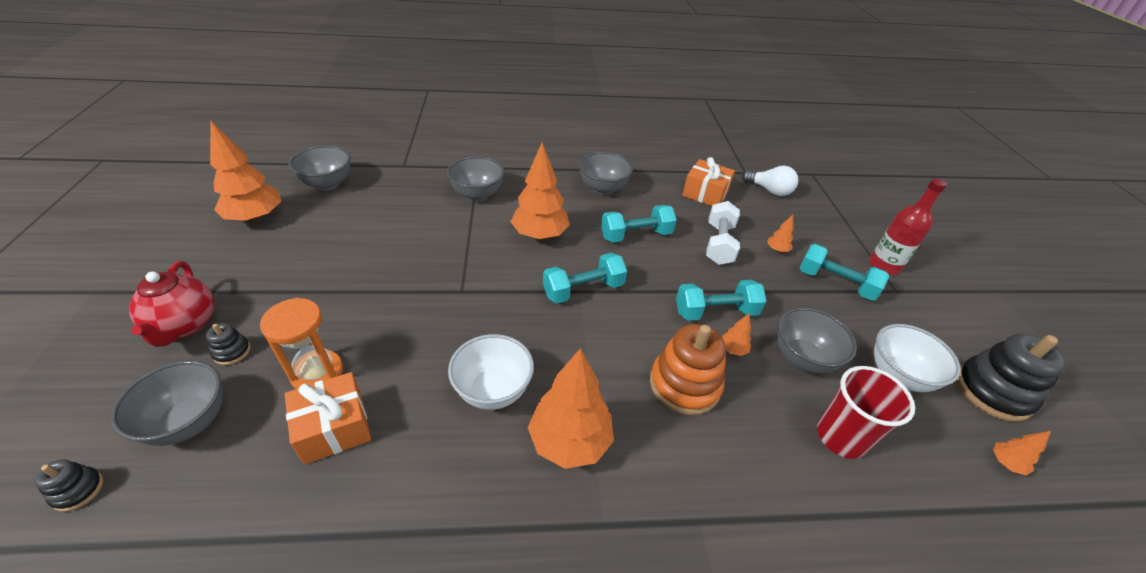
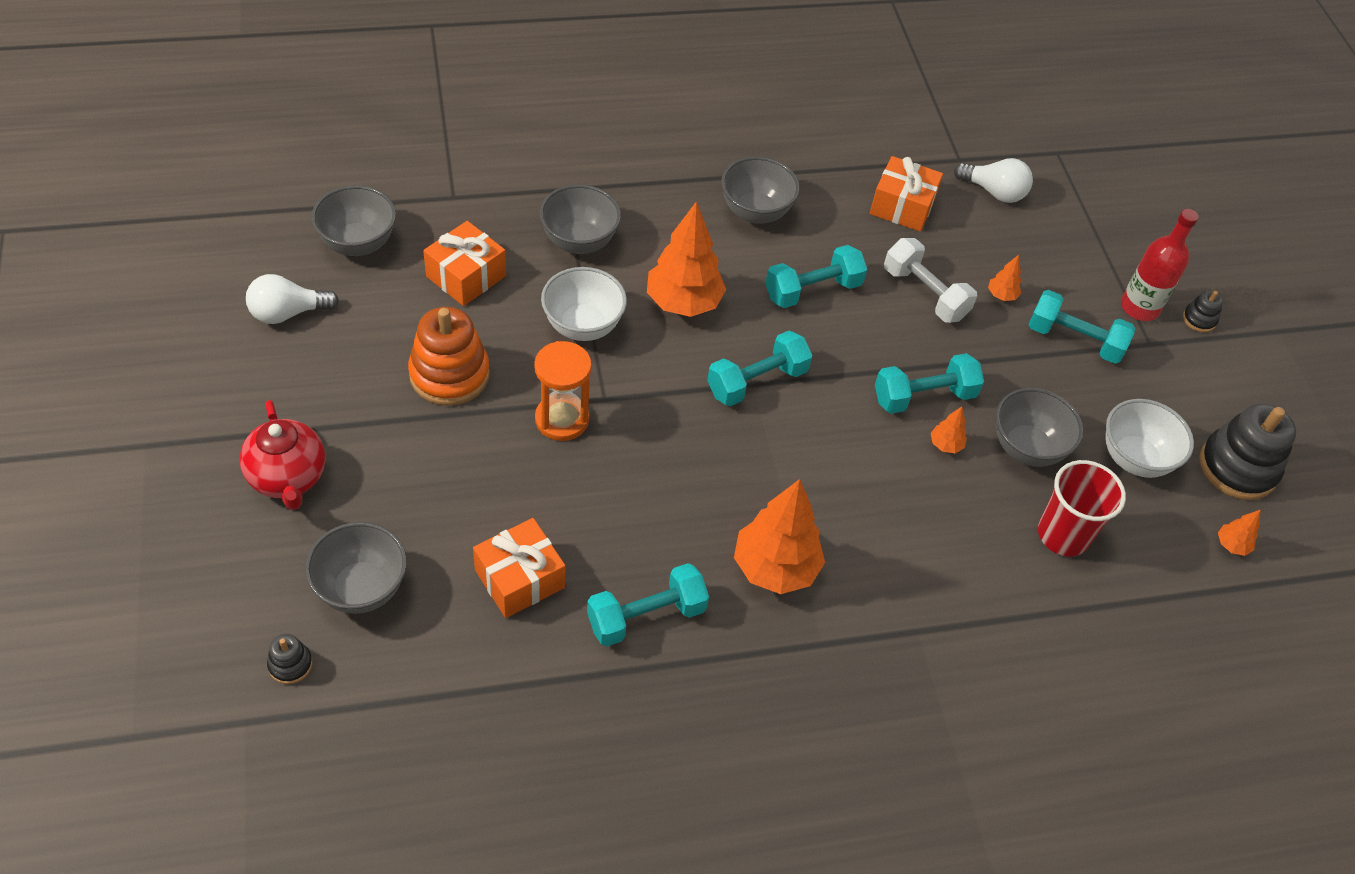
camera: 10 degrees left, 10 degrees up
black stacking toy [206,323,251,365] -> black stacking toy moved to [1183,290,1223,332]
orange tree [210,121,281,223] -> white light bulb [246,274,339,324]
orange hourglass [260,298,343,389] -> orange hourglass moved to [534,341,592,441]
white bowl [448,334,534,410] -> white bowl moved to [541,267,627,341]
orange stacking toy [650,324,726,415] -> orange stacking toy moved to [408,307,490,406]
white dumbbell [706,201,740,265] -> white dumbbell turned 45 degrees counterclockwise [884,238,977,323]
none -> orange gift [423,221,506,306]
none -> turquoise dumbbell [587,563,709,647]

